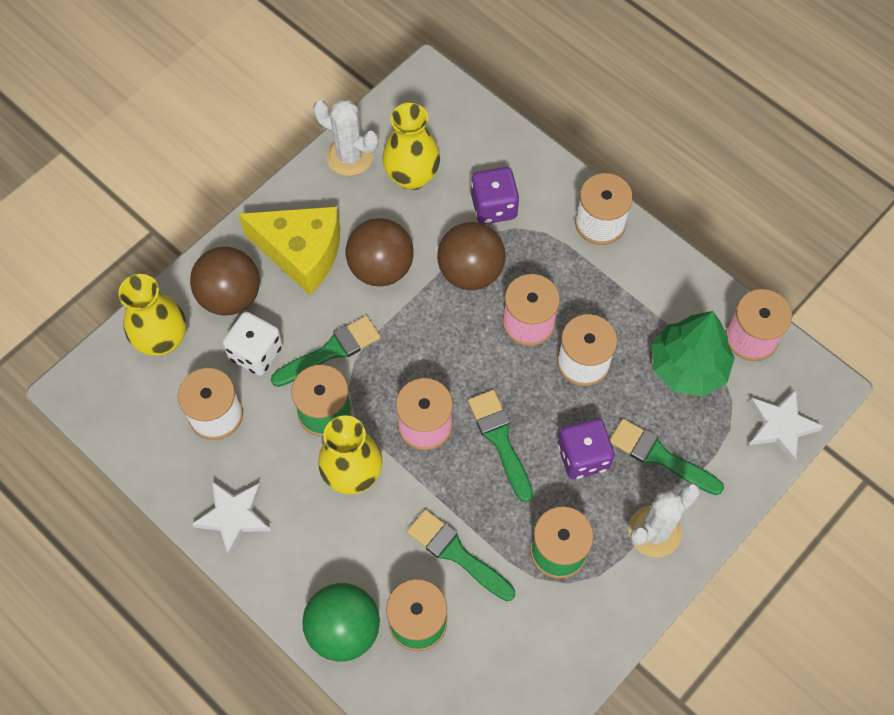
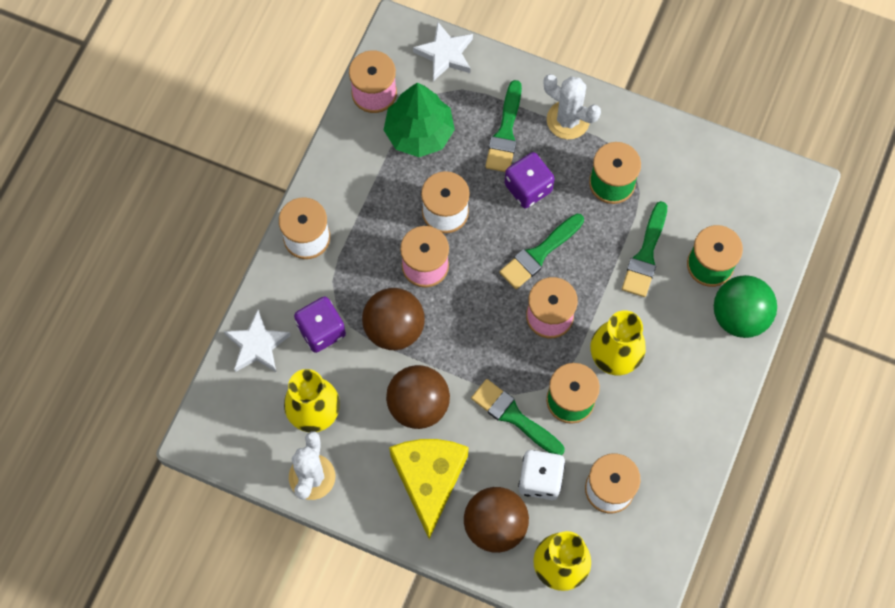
camera: 110 degrees left, 5 degrees up
white star [192,481,271,556] -> white star moved to [224,310,291,372]

